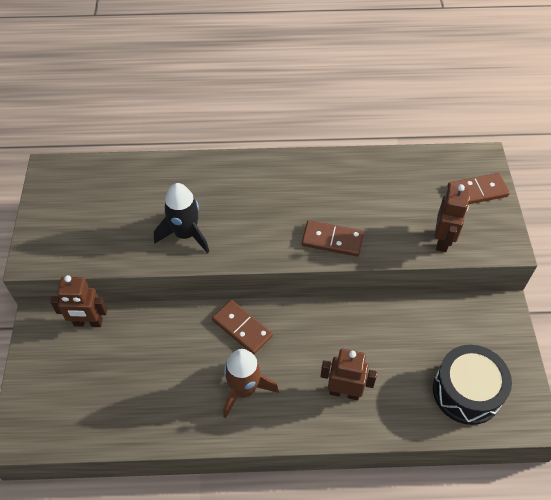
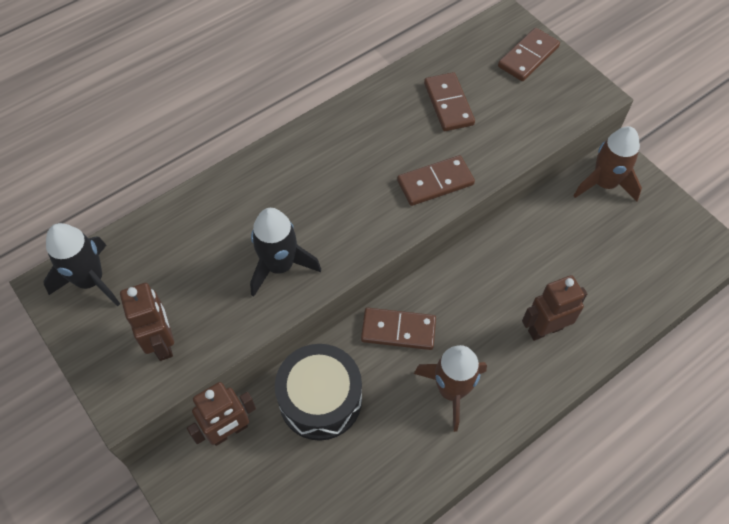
camera: 35 degrees left, 5 degrees up
black drum [433,345,512,425] -> black drum moved to [275,344,362,441]
brown robot [435,184,470,252] -> brown robot moved to [120,283,174,361]
none -> black rocket [43,223,120,306]
none -> brown domino [424,72,475,131]
none -> brown rocket [574,126,642,202]

